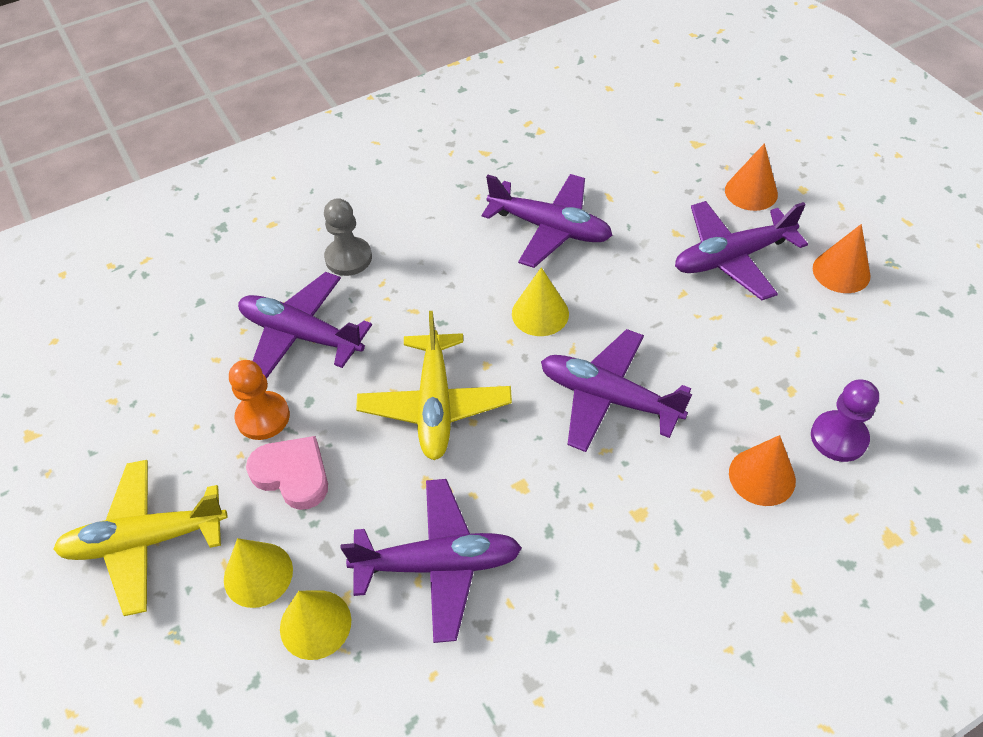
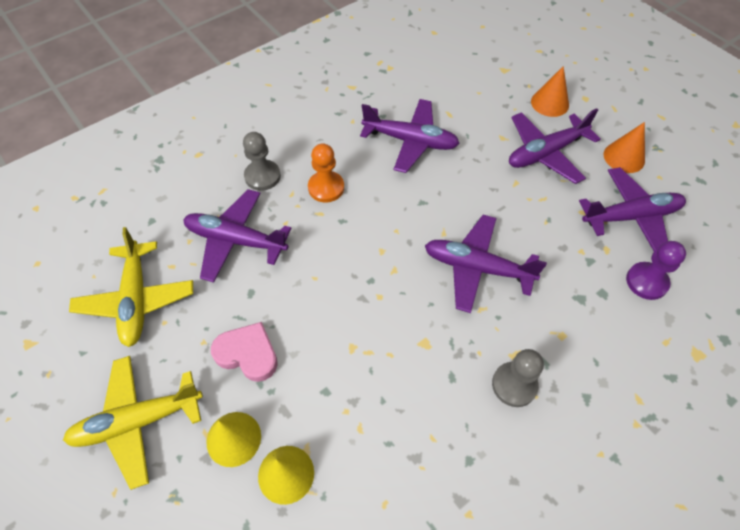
camera: 10 degrees left, 5 degrees up
orange pawn [229,360,290,440] -> orange pawn moved to [308,143,344,202]
purple plane [341,479,522,643] -> purple plane moved to [579,167,686,252]
yellow plane [356,311,512,460] -> yellow plane moved to [69,227,193,347]
yellow cone [512,267,569,336] -> none
orange cone [729,435,796,506] -> none
none -> grey pawn [492,349,544,407]

